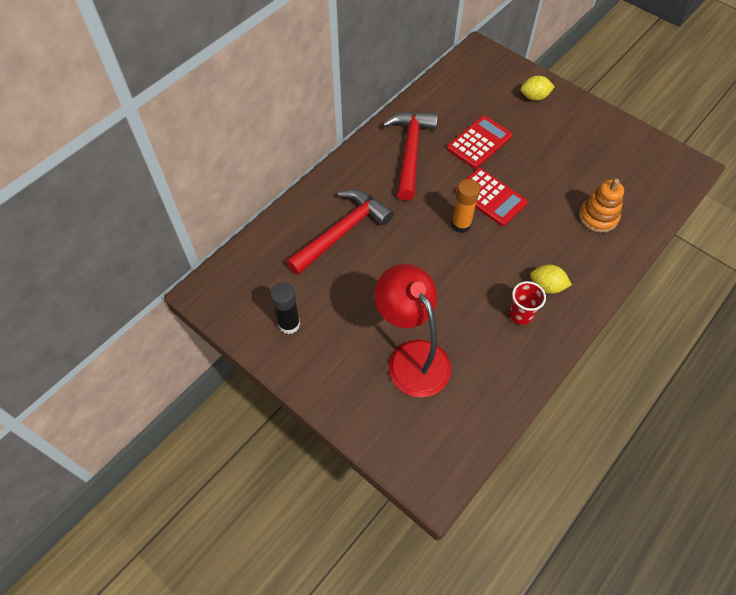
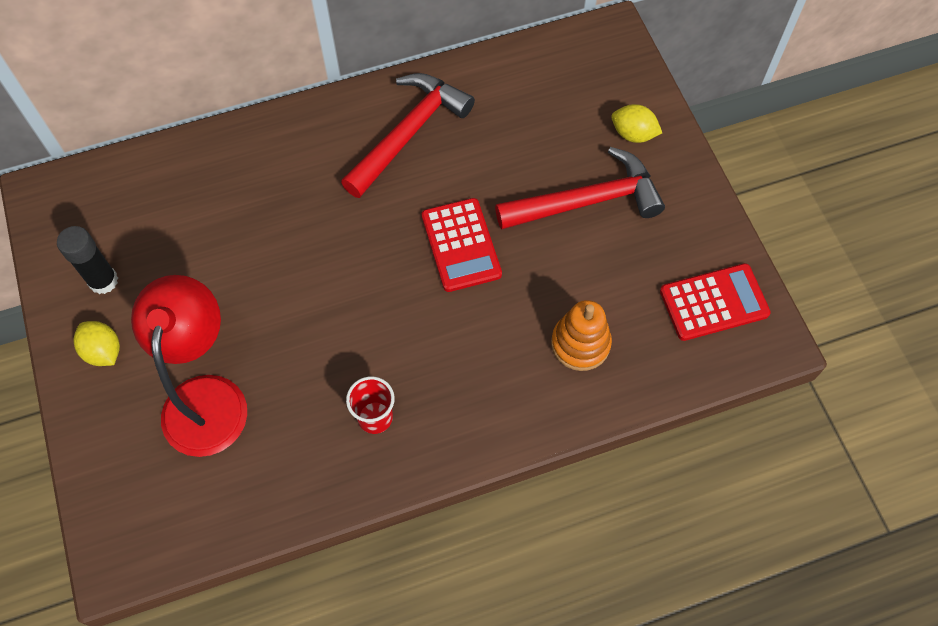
camera: 30 degrees right, 5 degrees up
red hammer [286,189,394,275] -> red hammer moved to [495,147,665,230]
red calculator [447,116,512,169] -> red calculator moved to [660,263,771,341]
orange glue stick [451,179,480,233] -> none
yellow lemon [530,265,572,294] -> yellow lemon moved to [73,321,120,366]

